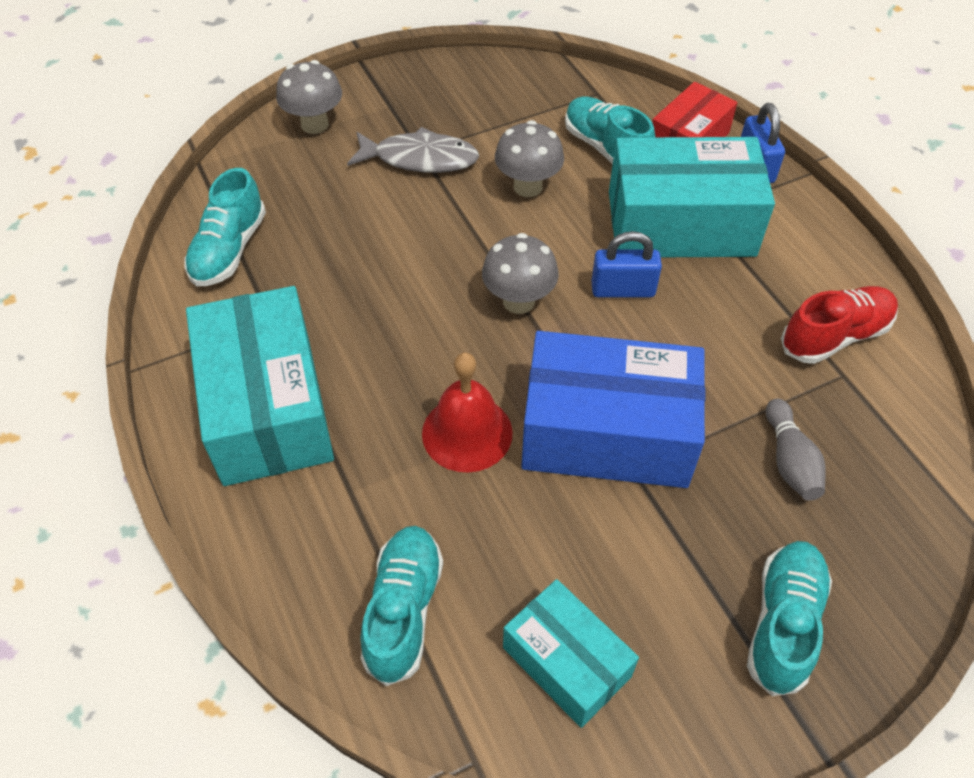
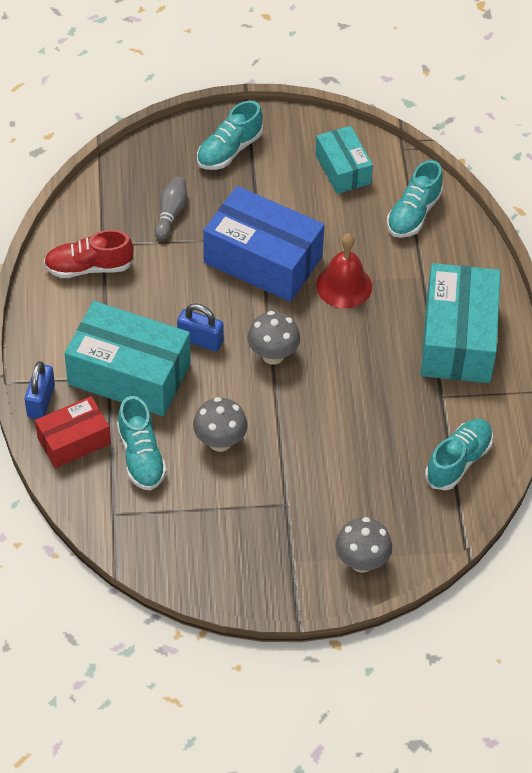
camera: 160 degrees left, 0 degrees up
grey fish [347,127,479,173] -> none

